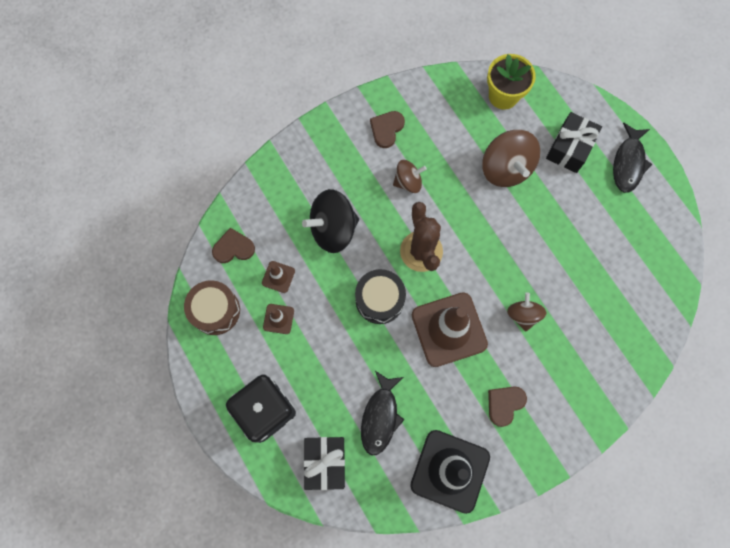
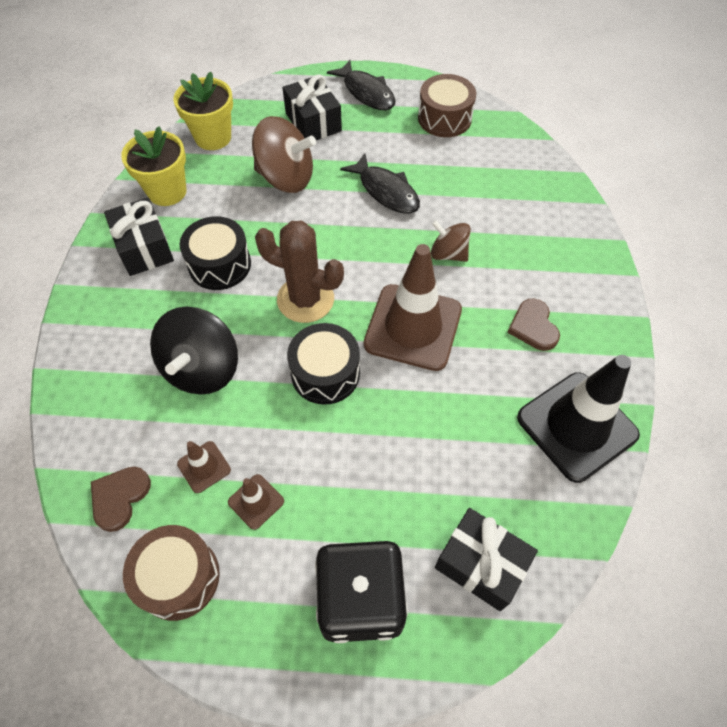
camera: 55 degrees left, 15 degrees down
black fish [361,371,405,455] -> black fish moved to [340,153,420,214]
brown heart [370,111,405,148] -> black gift [104,197,174,276]
brown spinning top [393,160,427,193] -> black drum [180,216,251,290]
none -> yellow flower pot [121,126,186,206]
none -> brown drum [418,74,476,137]

